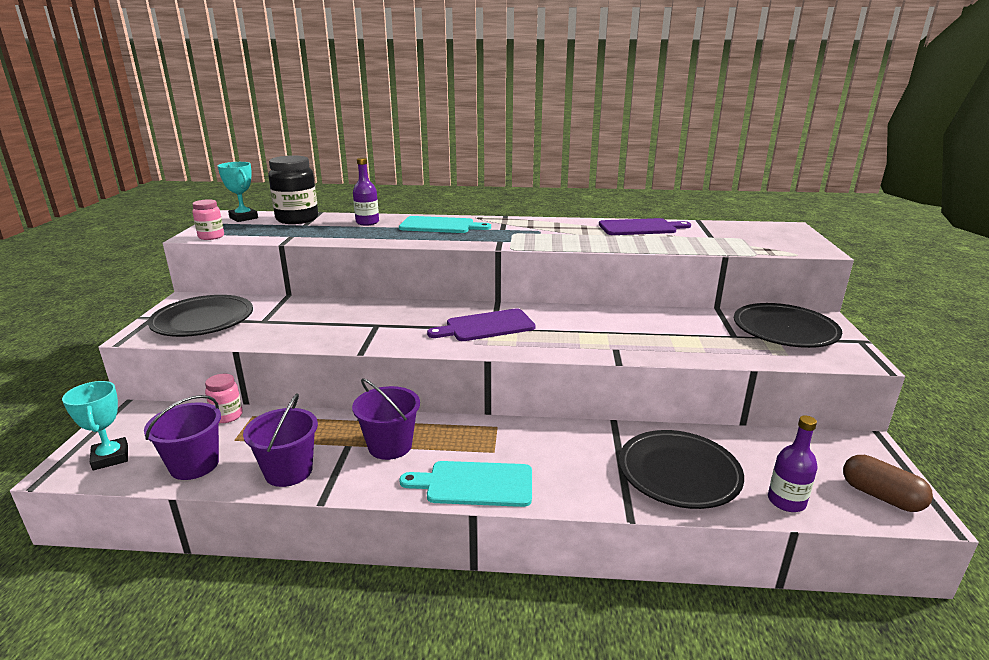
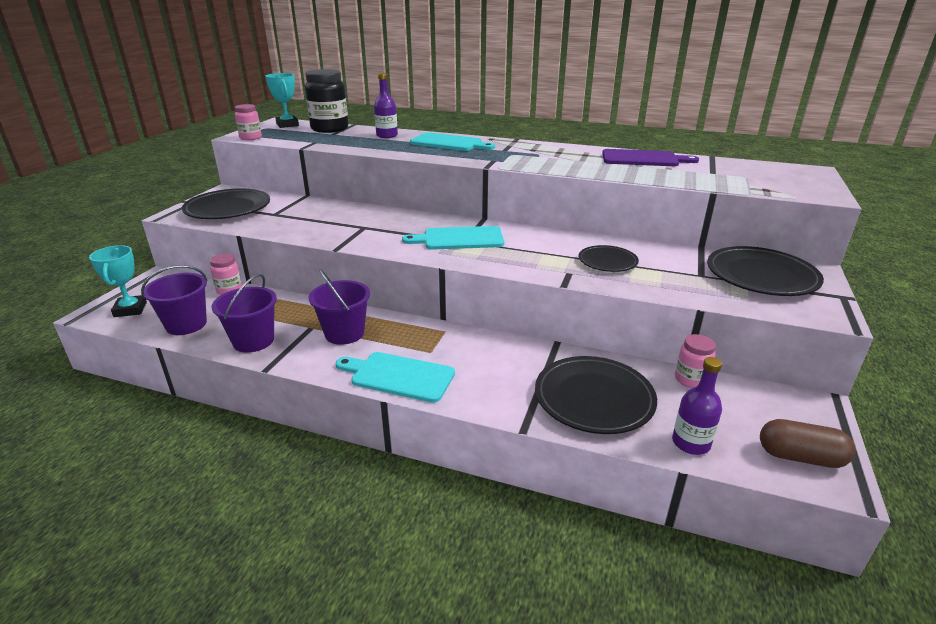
camera: 15 degrees right, 5 degrees up
purple cutting board [427,308,536,341] -> turquoise cutting board [402,226,504,250]
brown capsule [843,455,933,512] -> brown capsule turned 45 degrees counterclockwise [760,419,856,468]
none -> black plate [579,245,639,272]
none -> pink jar [675,334,716,388]

